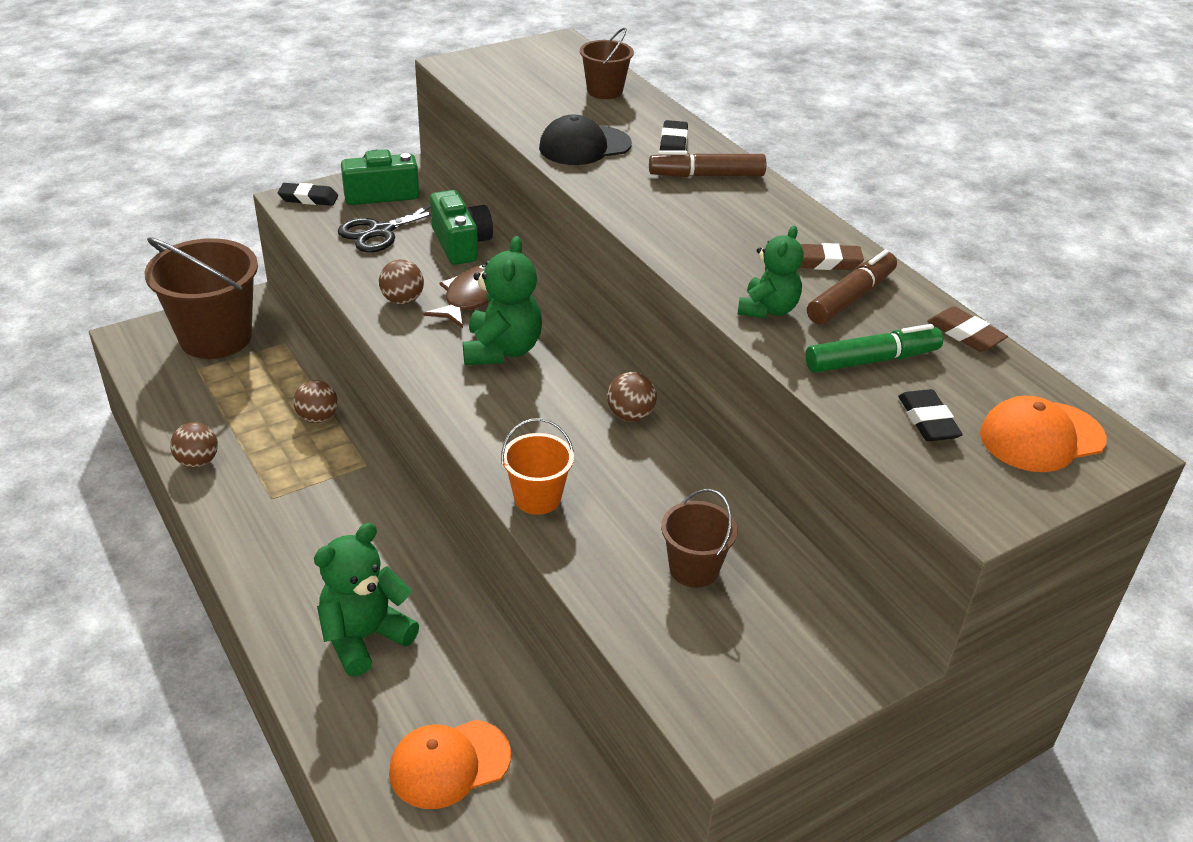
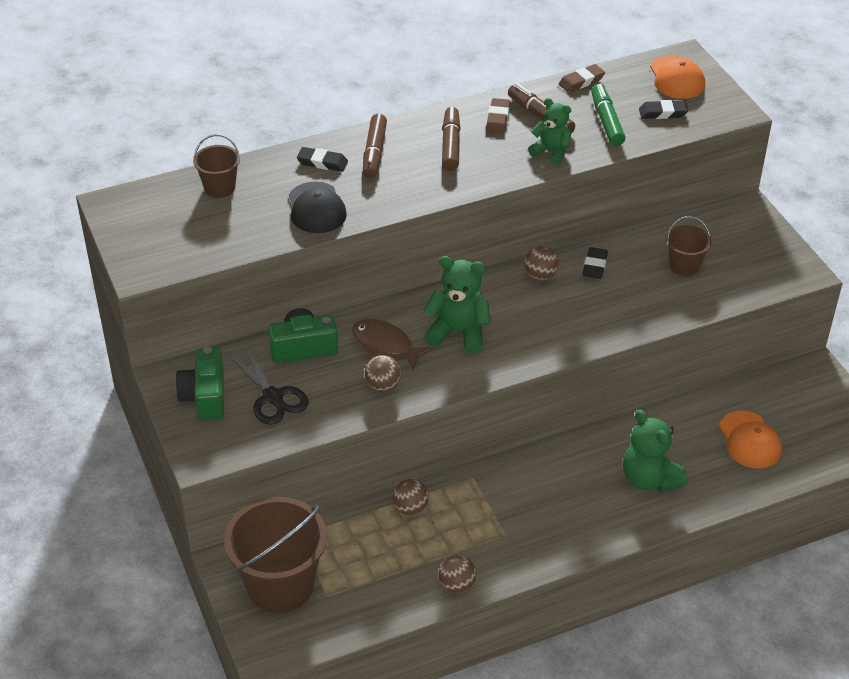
camera: 80 degrees left, 5 degrees up
black eraser [277,183,338,206] -> black eraser moved to [582,247,608,279]
orange bucket [501,418,574,515] -> none
none -> brown marker [442,107,461,171]

